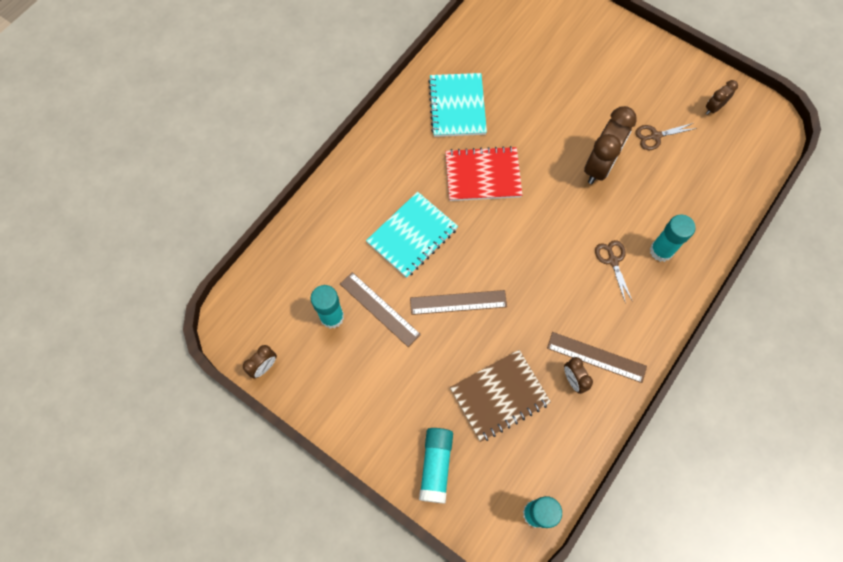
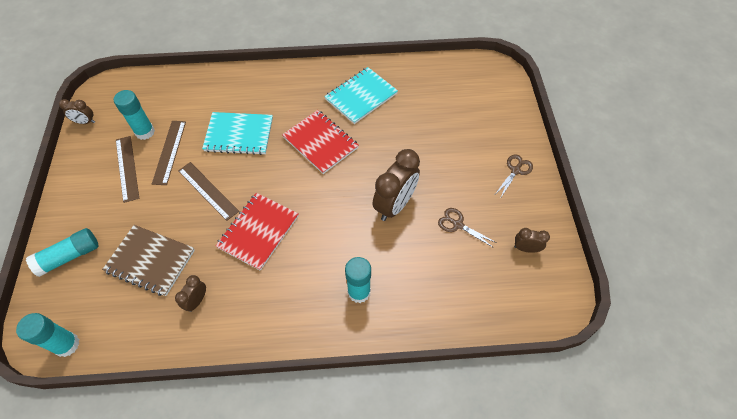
camera: 50 degrees right, 10 degrees down
brown ruler [547,332,647,383] -> brown ruler moved to [116,136,139,203]
brown clock [584,106,637,184] -> brown clock turned 45 degrees counterclockwise [372,149,420,221]
brown scissors [595,240,633,302] -> brown scissors moved to [495,154,533,197]
none -> red notebook [215,193,299,271]

